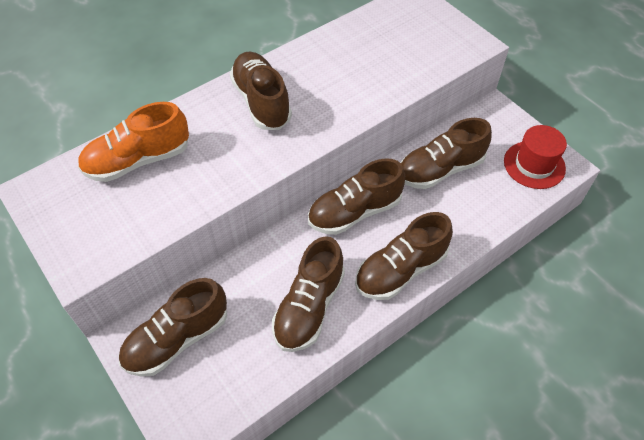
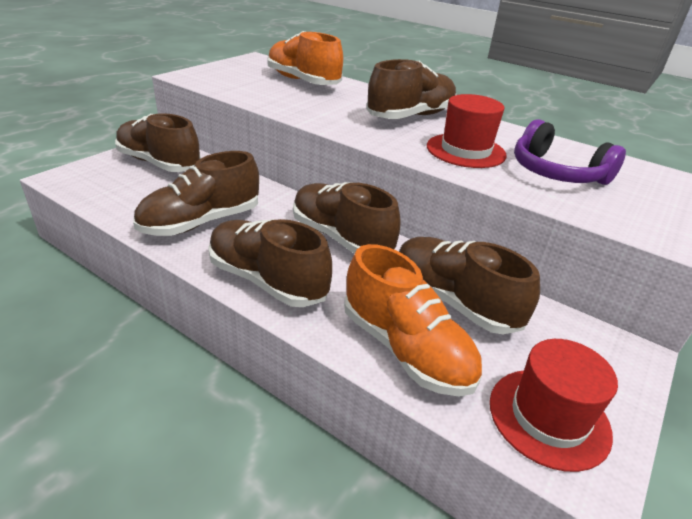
camera: 70 degrees right, 20 degrees down
brown shoe [272,236,345,352] -> brown shoe turned 45 degrees counterclockwise [133,151,259,236]
none -> orange shoe [344,244,482,396]
none -> red hat [427,94,507,168]
none -> purple headphones [514,119,626,185]

